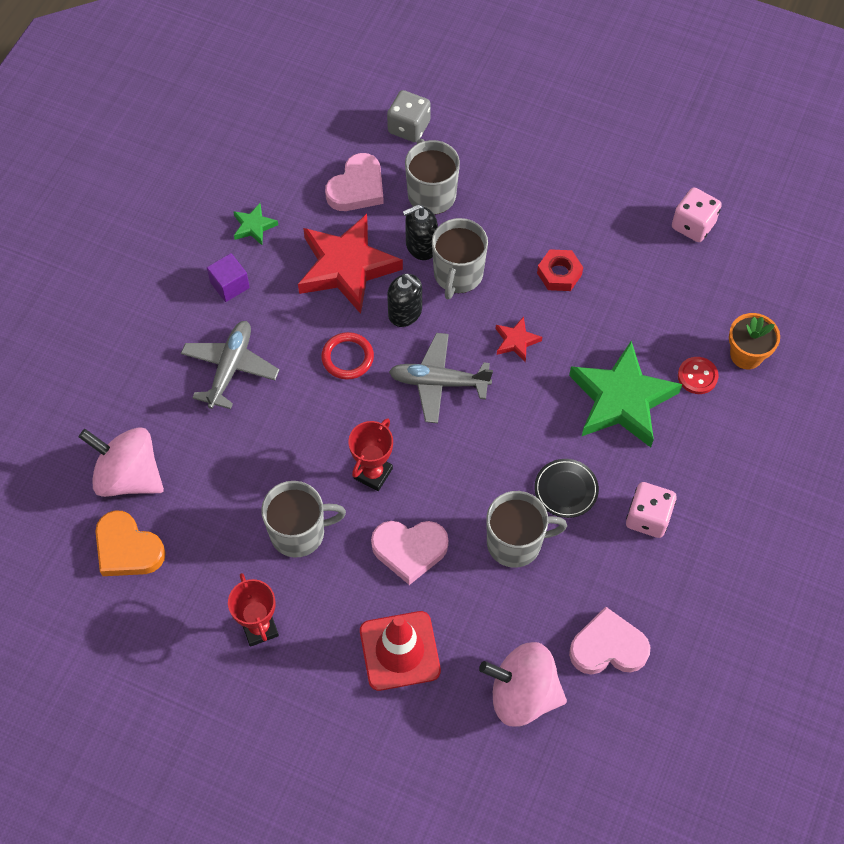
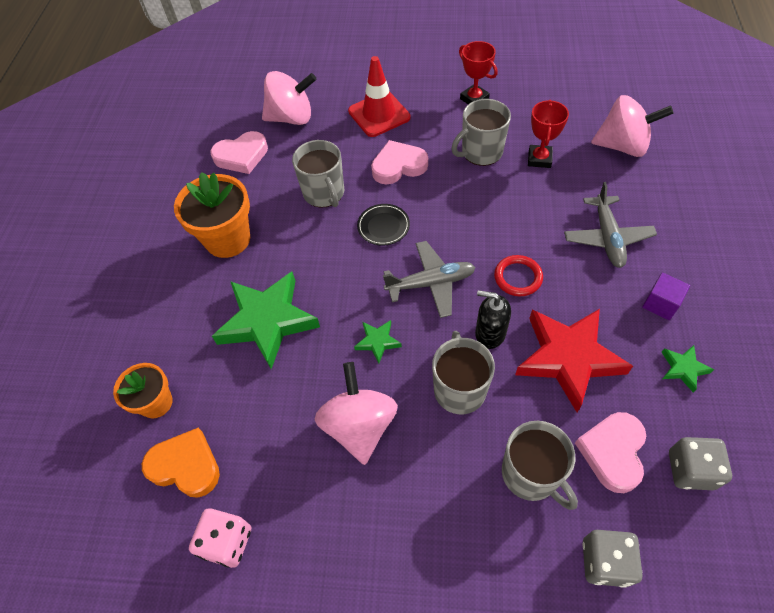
camera: 165 degrees right, 5 degrees down
orange heart [95,510,166,576] -> orange heart moved to [142,428,220,498]
red trophy [348,418,393,491] -> red trophy moved to [528,100,569,168]
black soap dispenser [403,204,438,260] -> none
grey mug [486,491,567,568] -> grey mug turned 90 degrees counterclockwise [292,140,344,208]
red star [496,317,542,362] -> green star [354,320,402,363]
black plate [534,459,599,518] -> black plate moved to [357,204,410,246]
red nut [537,249,583,291] -> pink spinning top [315,362,398,465]
pink dice [626,482,676,538] -> orange flower pot [174,172,250,258]
red button [678,357,719,394] -> none
none -> grey dice [669,437,732,490]

